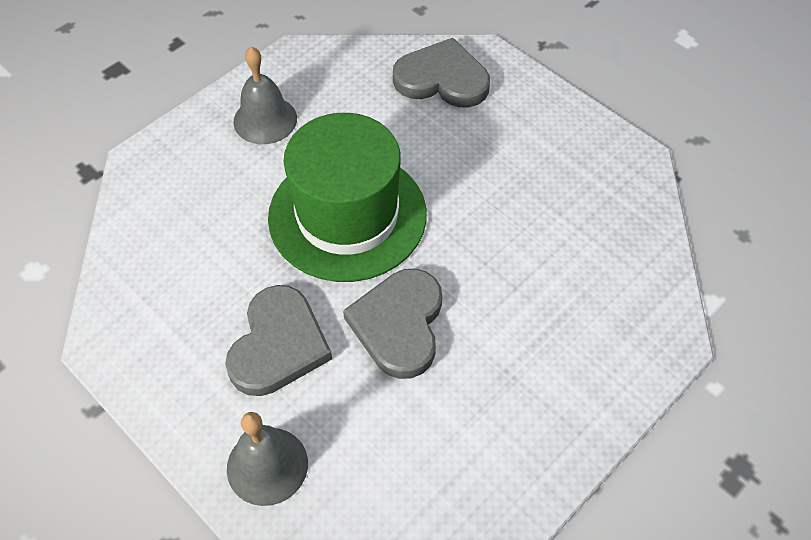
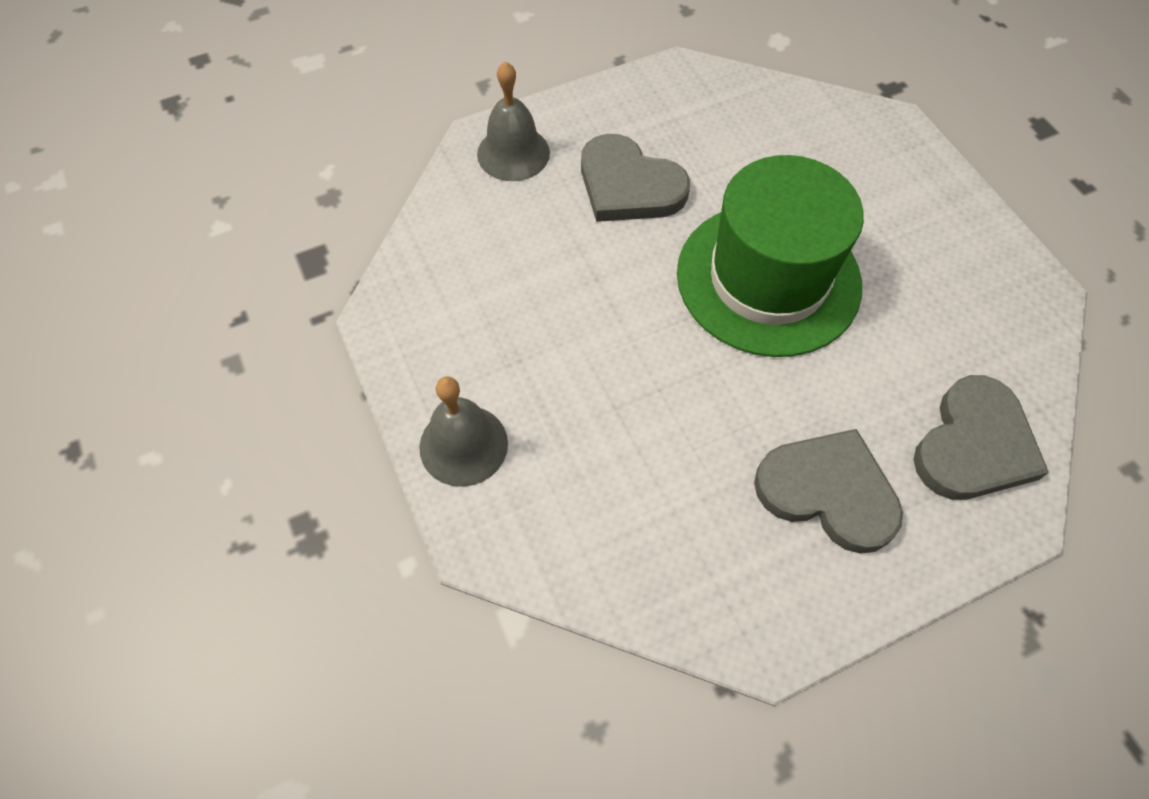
camera: 110 degrees right, 5 degrees up
grey bell [233,47,297,144] -> grey bell moved to [419,377,508,487]
grey heart [343,268,442,379] -> grey heart moved to [754,429,903,554]

